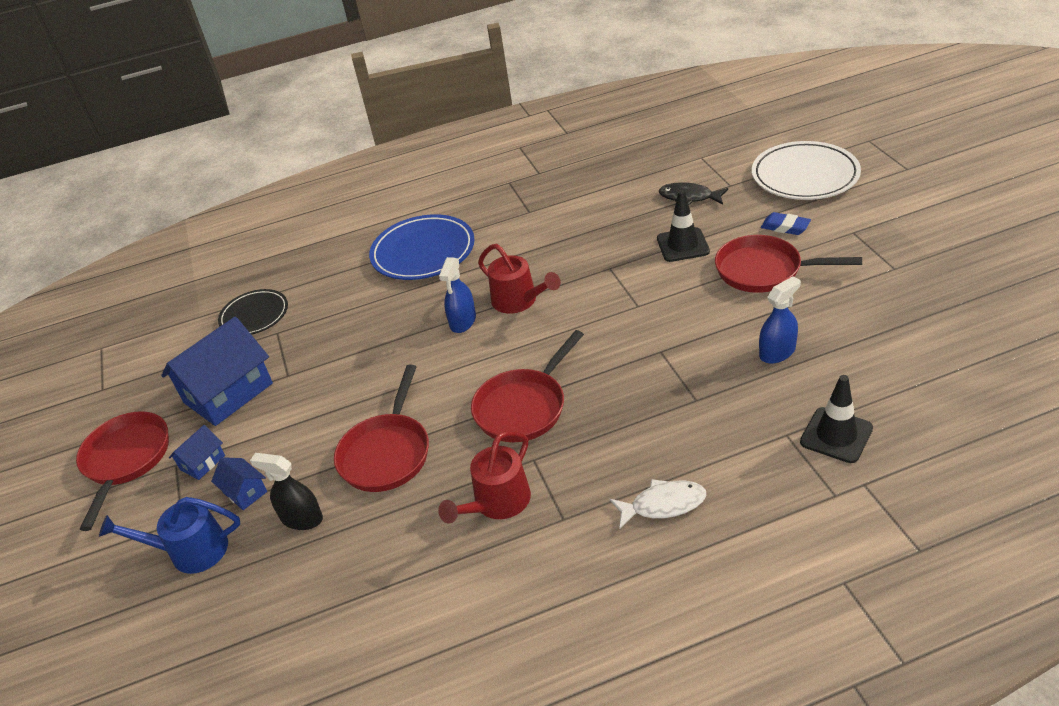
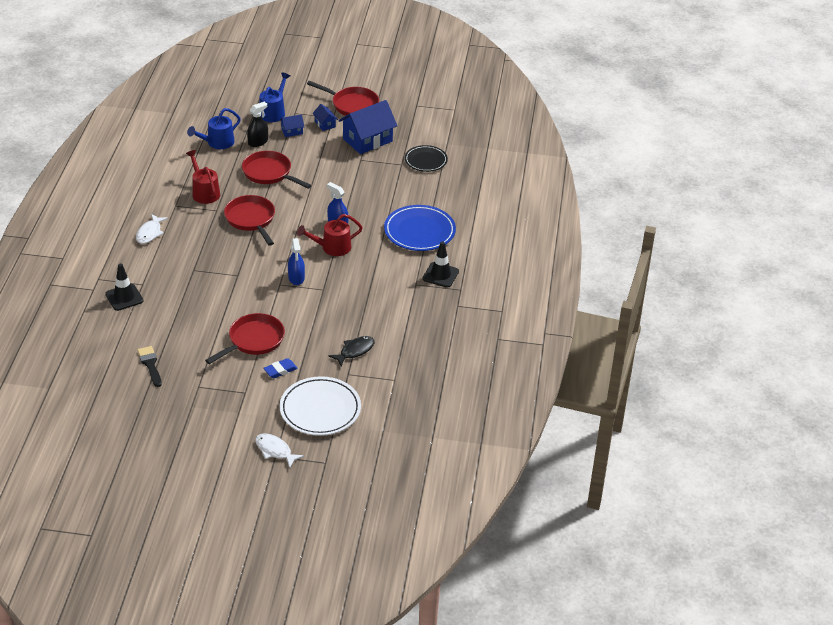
camera: 110 degrees right, 0 degrees up
blue house [161,317,273,426] -> blue house turned 75 degrees clockwise [339,100,397,154]
black traffic cone [657,190,710,262] -> black traffic cone moved to [422,241,459,288]
blue spray bottle [759,276,801,364] -> blue spray bottle moved to [288,238,305,285]
none -> black brush [137,346,162,387]
none -> blue watering can [187,108,241,149]
none -> white fish [255,433,304,468]

